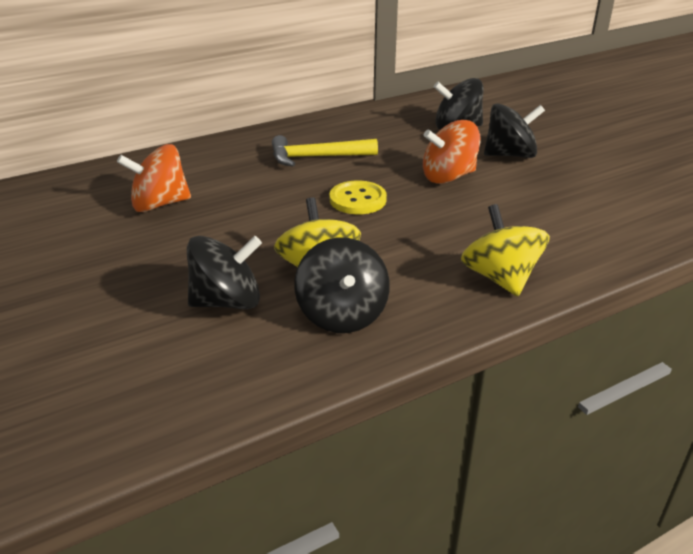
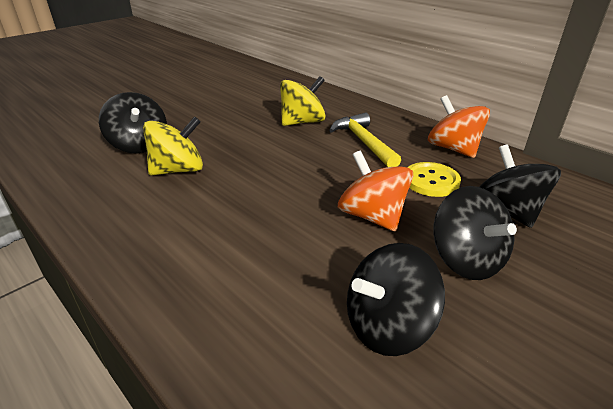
camera: 75 degrees right, 0 degrees up
orange spinning top [117,144,191,212] -> orange spinning top moved to [428,95,490,158]
black spinning top [295,237,390,333] -> black spinning top moved to [347,243,445,356]
yellow button [330,181,387,214] -> yellow button moved to [408,162,461,197]
yellow spinning top [461,204,550,296] -> yellow spinning top moved to [280,76,325,126]

